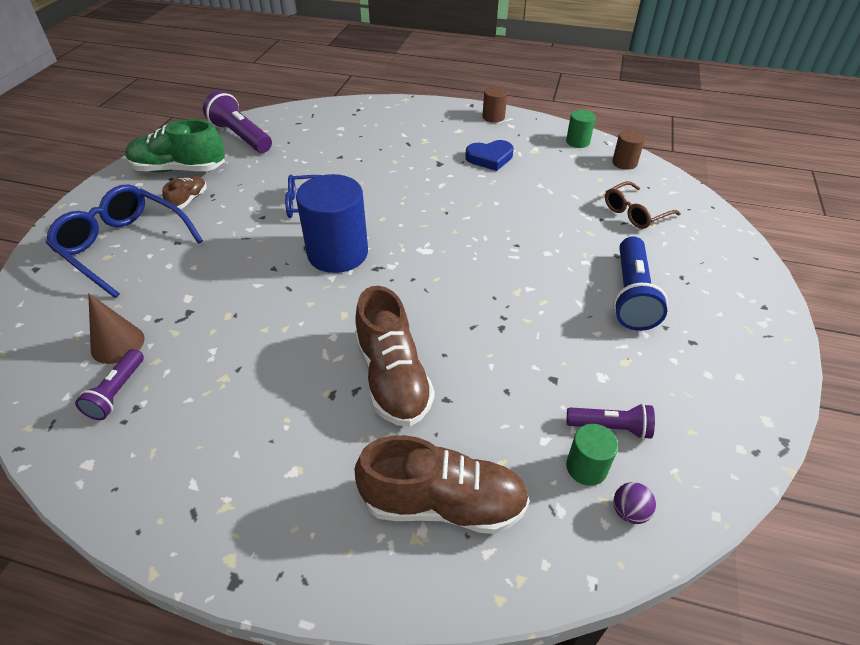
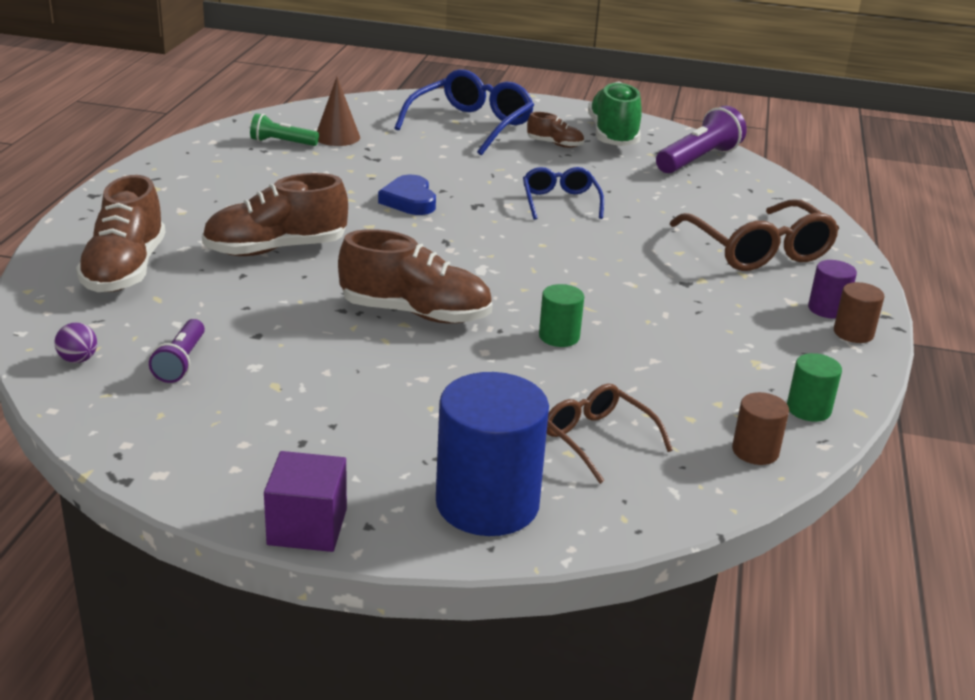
camera: 85 degrees right, 15 degrees down
purple flashlight [75,349,144,420] -> green flashlight [250,113,319,146]
blue cylinder [296,174,368,273] -> blue cylinder moved to [436,372,549,536]
blue heart [465,140,514,171] -> blue heart moved to [378,175,436,215]
green cylinder [566,424,618,486] -> green cylinder moved to [539,284,584,347]
blue flashlight [613,236,668,331] -> none
none -> purple cube [264,451,347,552]
none -> brown shoe [338,229,492,324]
none -> brown glasses [670,200,839,271]
none -> purple cylinder [808,260,857,319]

